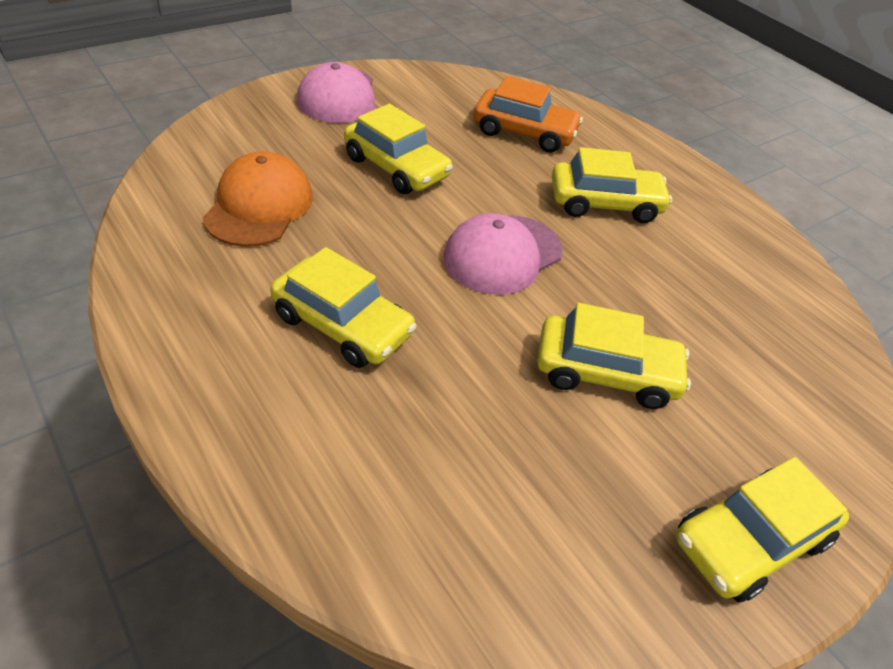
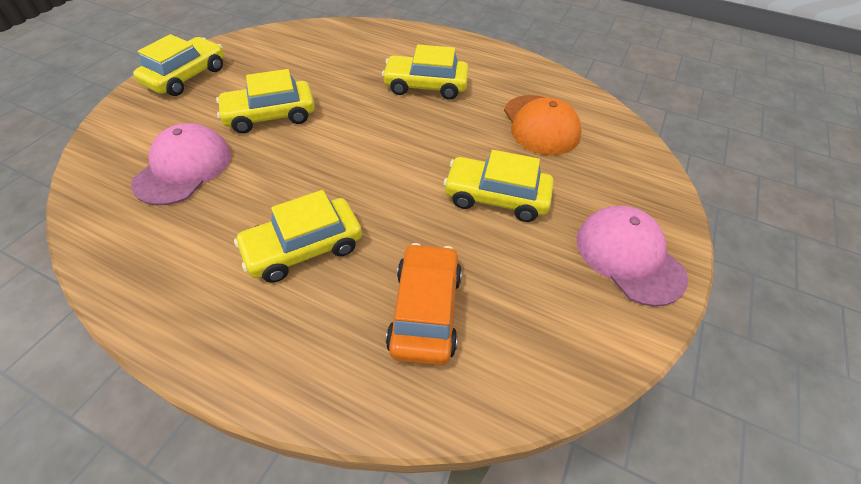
camera: 155 degrees right, 5 degrees up
pink cap [443,213,563,295] -> pink cap moved to [131,123,231,205]
orange car [474,76,583,153] -> orange car turned 105 degrees clockwise [386,243,462,365]

